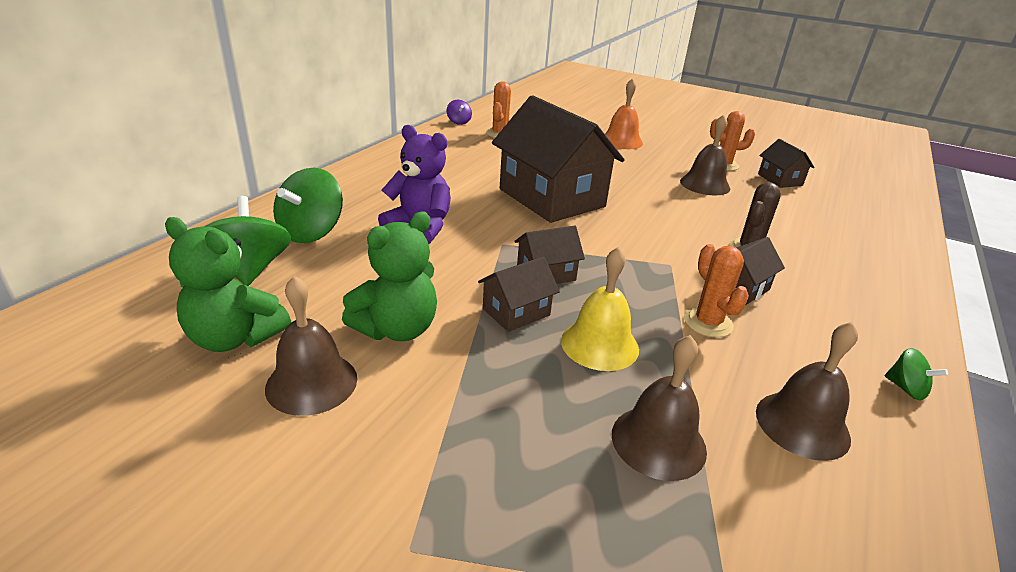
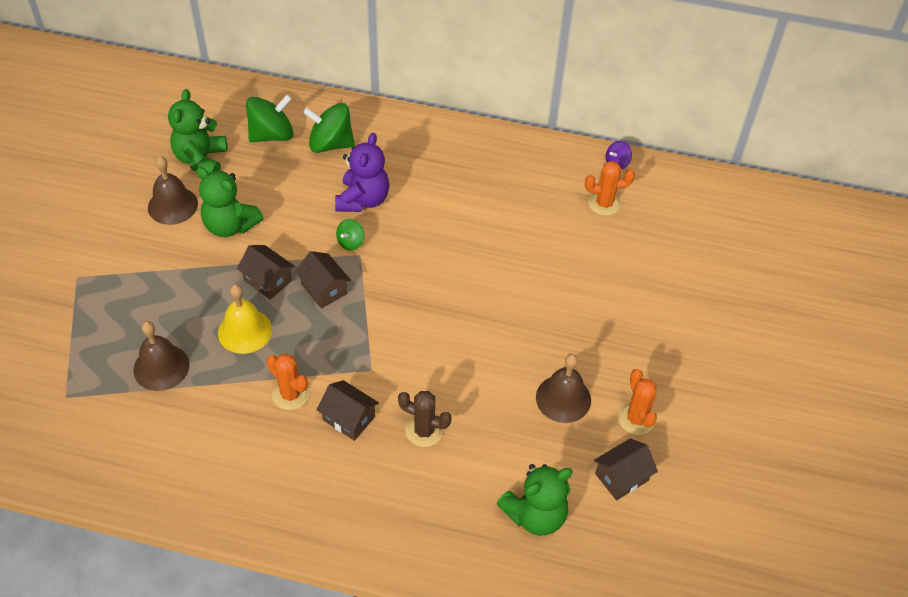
camera: 75 degrees right, 20 degrees up
brown house [492,95,625,223] -> none
orange bell [605,78,643,149] -> none
orange cactus [684,244,749,338] -> orange cactus turned 75 degrees clockwise [266,353,310,410]
brown bell [756,322,858,461] -> none
green spinning top [885,348,948,401] -> green spinning top moved to [336,219,364,251]
none -> green teddy bear [497,464,573,536]

